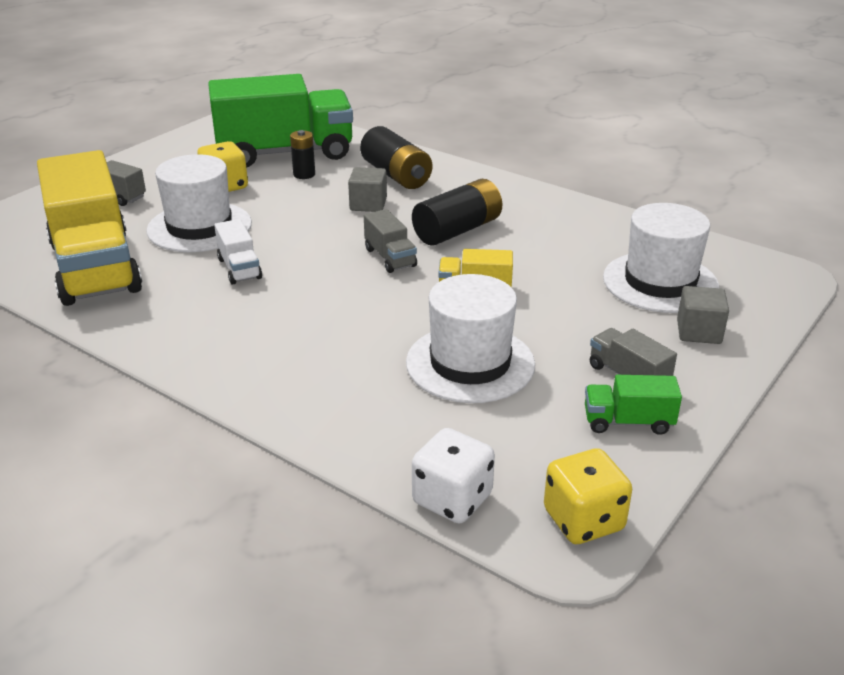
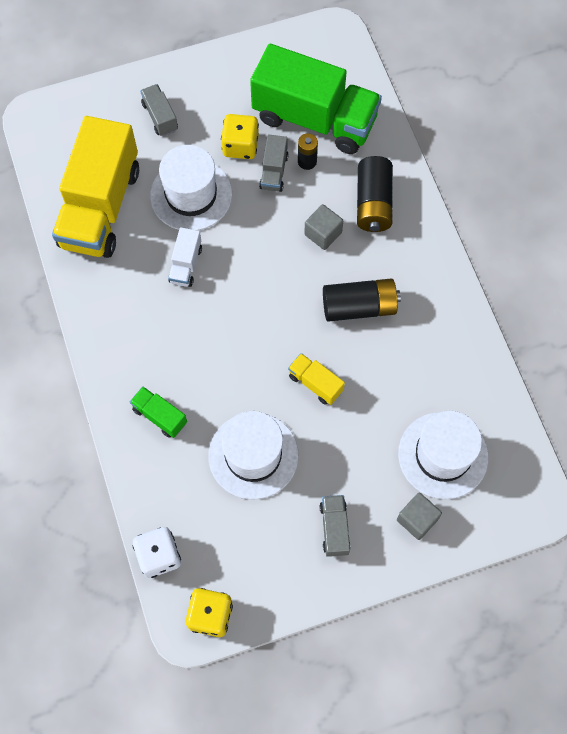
camera: 35 degrees right, 35 degrees up
grey truck [364,209,417,273] -> grey truck moved to [259,135,289,192]
green truck [585,375,682,435] -> green truck moved to [130,386,187,438]

